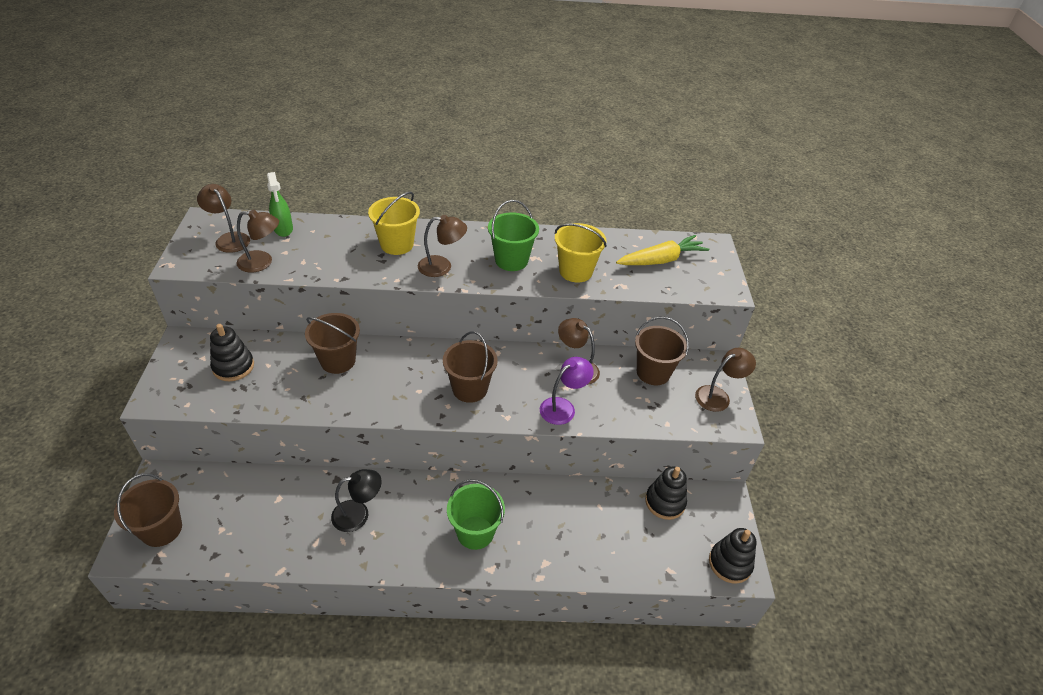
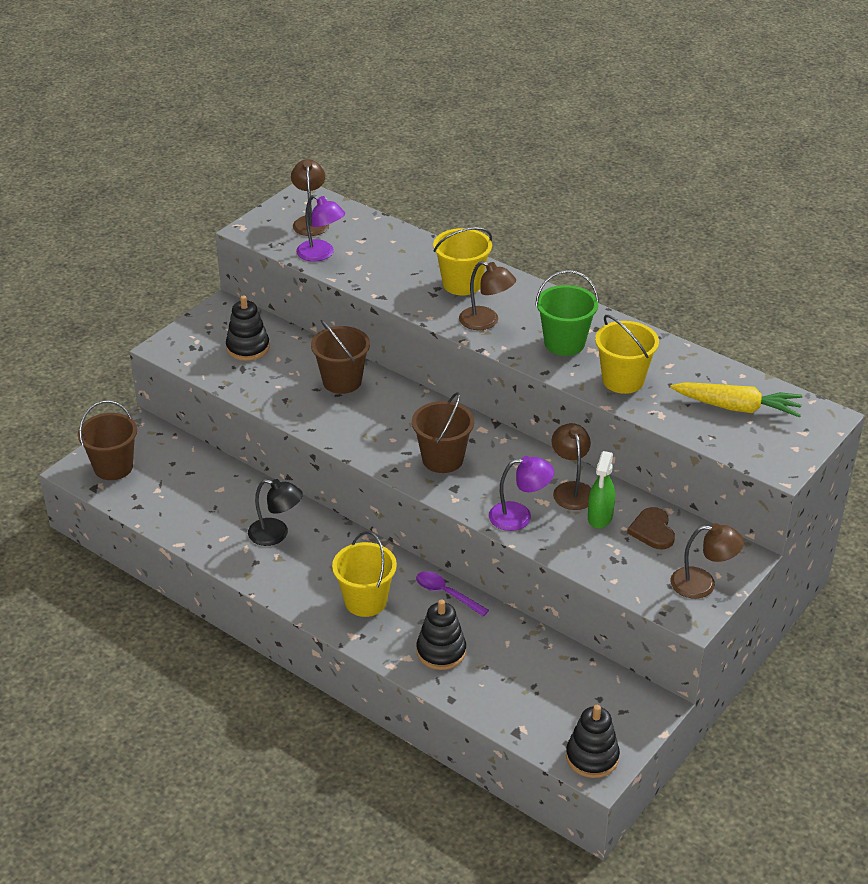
camera: 40 degrees right, 5 degrees down
brown lamp [237,209,279,272] -> purple lamp [296,195,345,262]
green spray bottle [267,172,293,237] -> green spray bottle moved to [588,451,615,529]
green bucket [447,479,505,550] -> yellow bucket [332,531,397,617]
brown bucket [635,317,689,385] -> brown heart [627,507,675,549]
black stacking toy [645,466,687,520] -> black stacking toy moved to [416,599,466,670]
none -> purple spoon [416,571,489,617]

